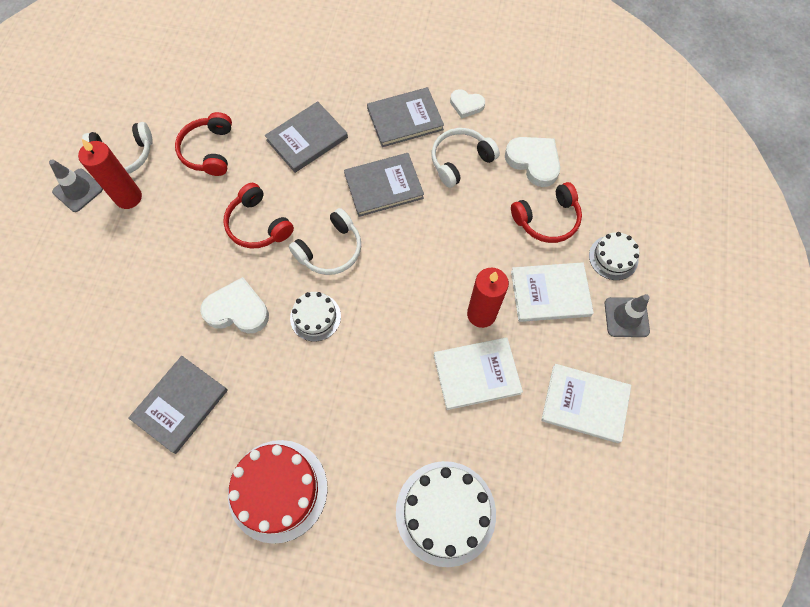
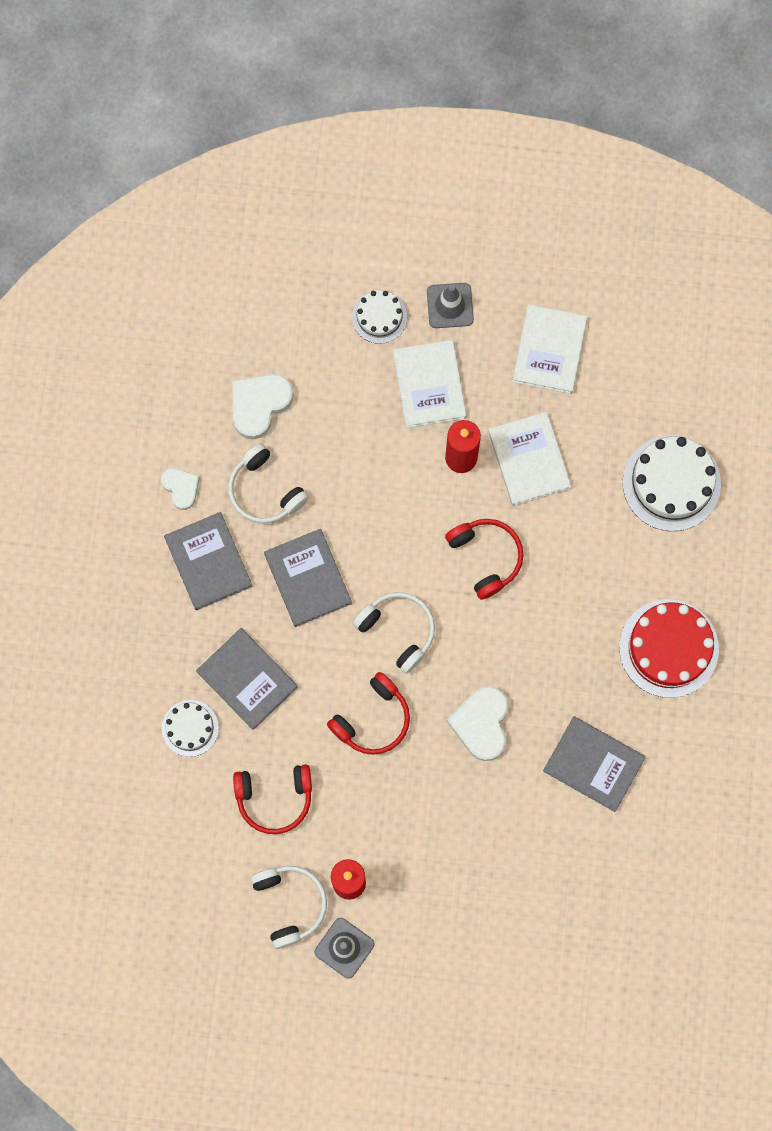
camera: 95 degrees left, 10 degrees up
white cake [290,292,341,341] -> white cake moved to [162,700,219,757]
white heart [450,89,485,118] -> white heart turned 45 degrees counterclockwise [161,468,200,510]
red headphones [511,182,582,243] -> red headphones moved to [445,519,524,600]

